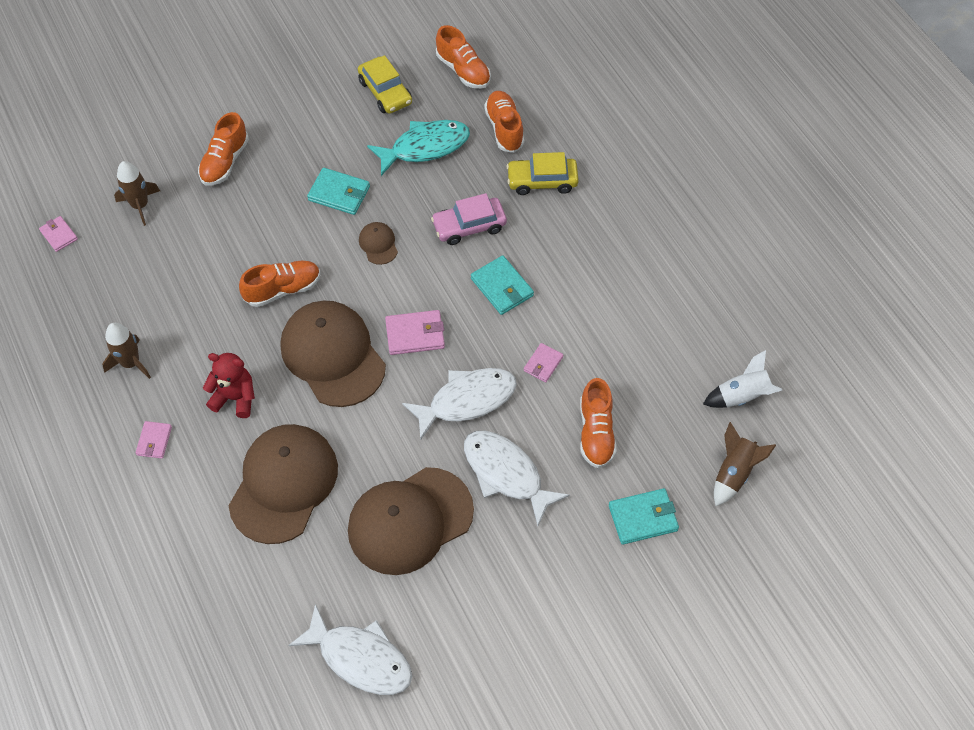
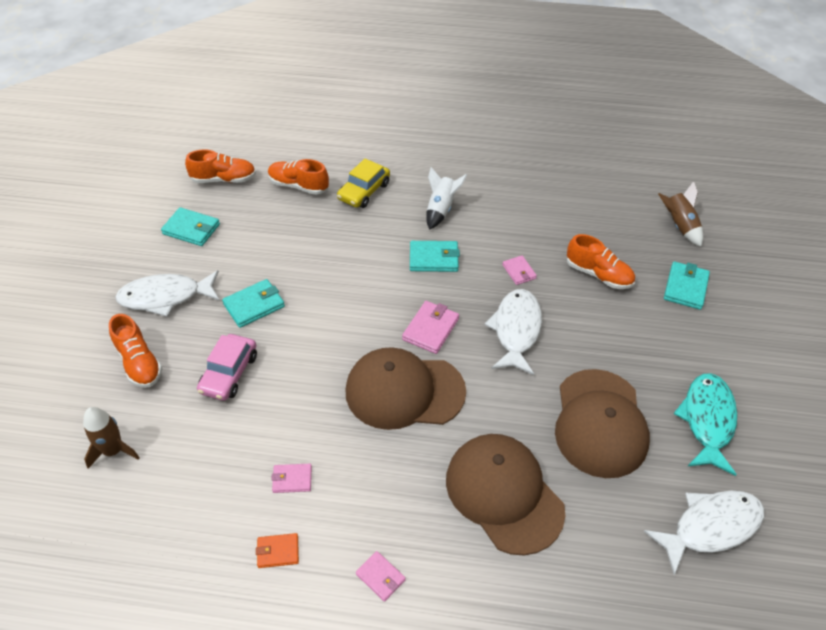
camera: 55 degrees left, 10 degrees down
pink wallet [39,216,78,252] -> pink wallet moved to [271,464,312,493]
brown rocket [102,323,151,379] -> orange wallet [256,533,299,568]
red teddy bear [203,353,255,418] -> none
orange shoe [239,261,320,307] -> none
yellow car [358,55,412,114] -> turquoise wallet [161,207,220,246]
brown cap [359,222,398,265] -> none
turquoise fish [367,120,470,176] -> turquoise fish moved to [674,373,737,476]
pink car [431,193,507,245] -> pink car moved to [197,334,257,401]
white fish [464,431,570,526] -> white fish moved to [115,270,220,317]
white rocket [703,350,782,408] -> white rocket moved to [426,167,467,230]

